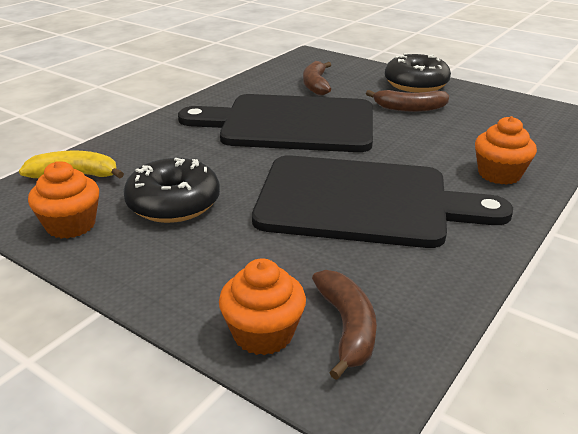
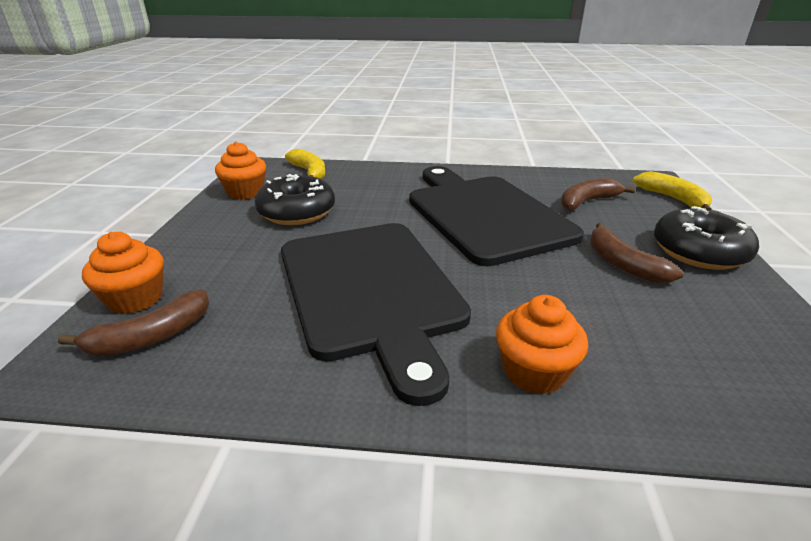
camera: 60 degrees right, 0 degrees up
none -> yellow banana [632,171,712,210]

